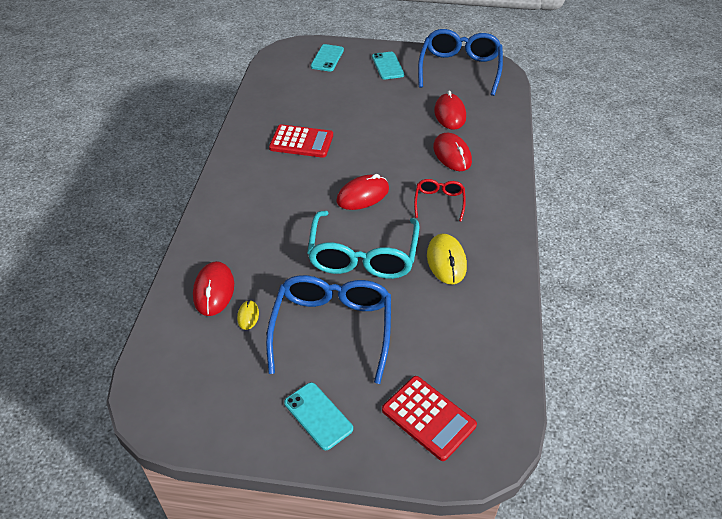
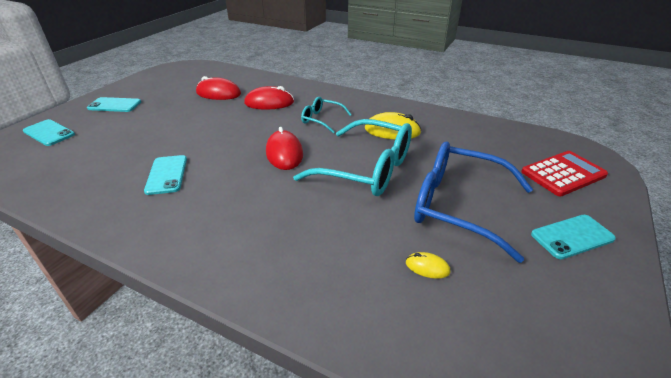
camera: 70 degrees left, 10 degrees down
red mouse [193,261,234,316] -> none
red calculator [269,124,333,158] -> turquoise phone [144,155,187,195]
red glasses [414,179,466,222] -> turquoise glasses [301,97,352,133]
blue glasses [418,29,503,96] -> none

